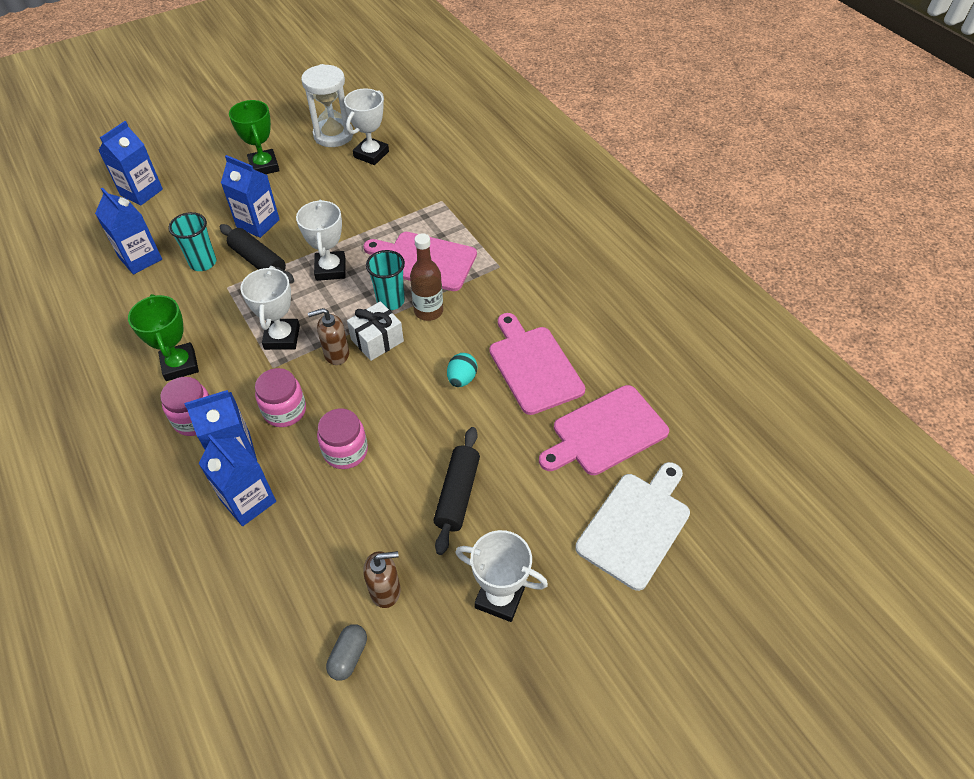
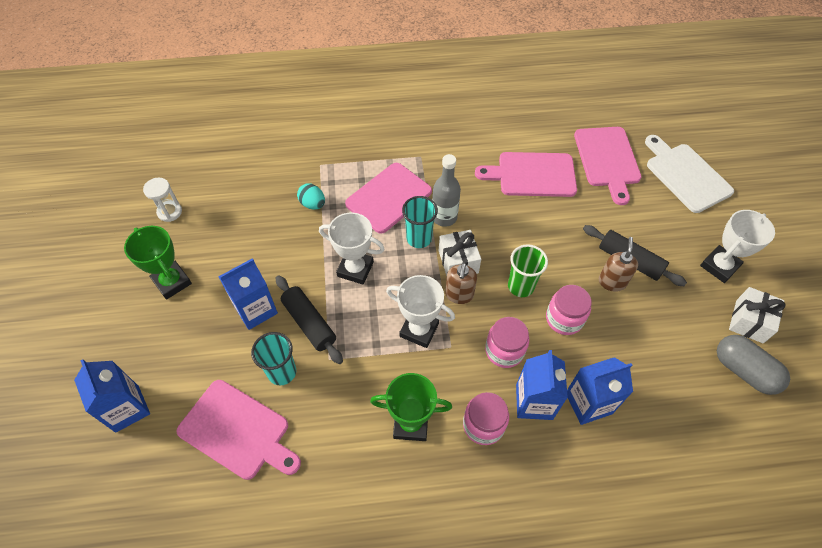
camera: 65 degrees left, 5 degrees up
blue carton [95,188,162,274] -> pink cutting board [176,380,301,480]
black rolling pin [220,224,294,284] -> black rolling pin turned 75 degrees clockwise [276,276,343,364]
green trophy [229,100,280,174] -> green trophy turned 45 degrees clockwise [124,226,192,300]
white hourglass [301,64,353,147] -> white hourglass [143,178,182,222], size x0.57
grey capsule [326,624,367,681] -> grey capsule [717,335,790,395], size x1.68
white trophy [344,88,389,165] -> none
brown soap dispenser [363,551,401,608] -> brown soap dispenser moved to [599,237,638,292]
brown bottle [410,233,443,321] -> grey bottle [432,154,461,227]
turquoise egg [447,353,477,387] -> turquoise egg moved to [297,184,325,209]
none -> green cup [508,244,548,297]
none -> white gift [729,287,785,344]

